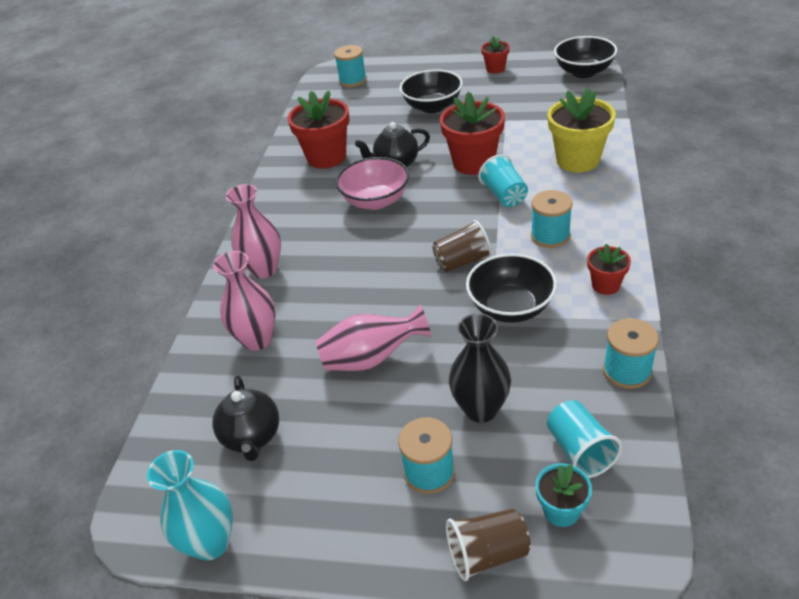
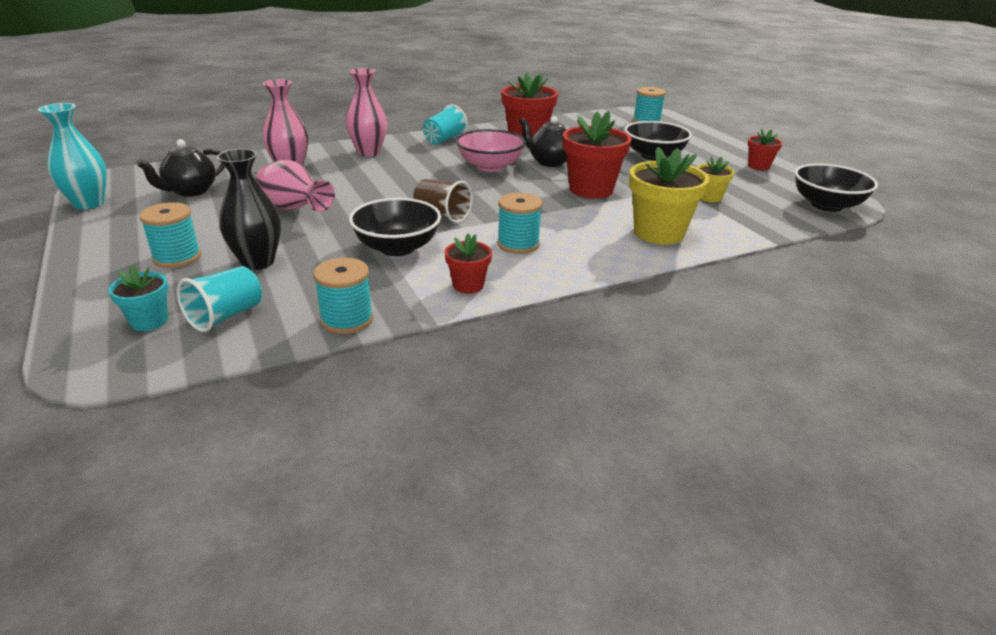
camera: 50 degrees right, 10 degrees down
brown cup [446,509,531,581] -> none
turquoise cup [478,154,528,207] -> turquoise cup moved to [423,104,468,144]
none -> yellow flower pot [697,157,735,203]

